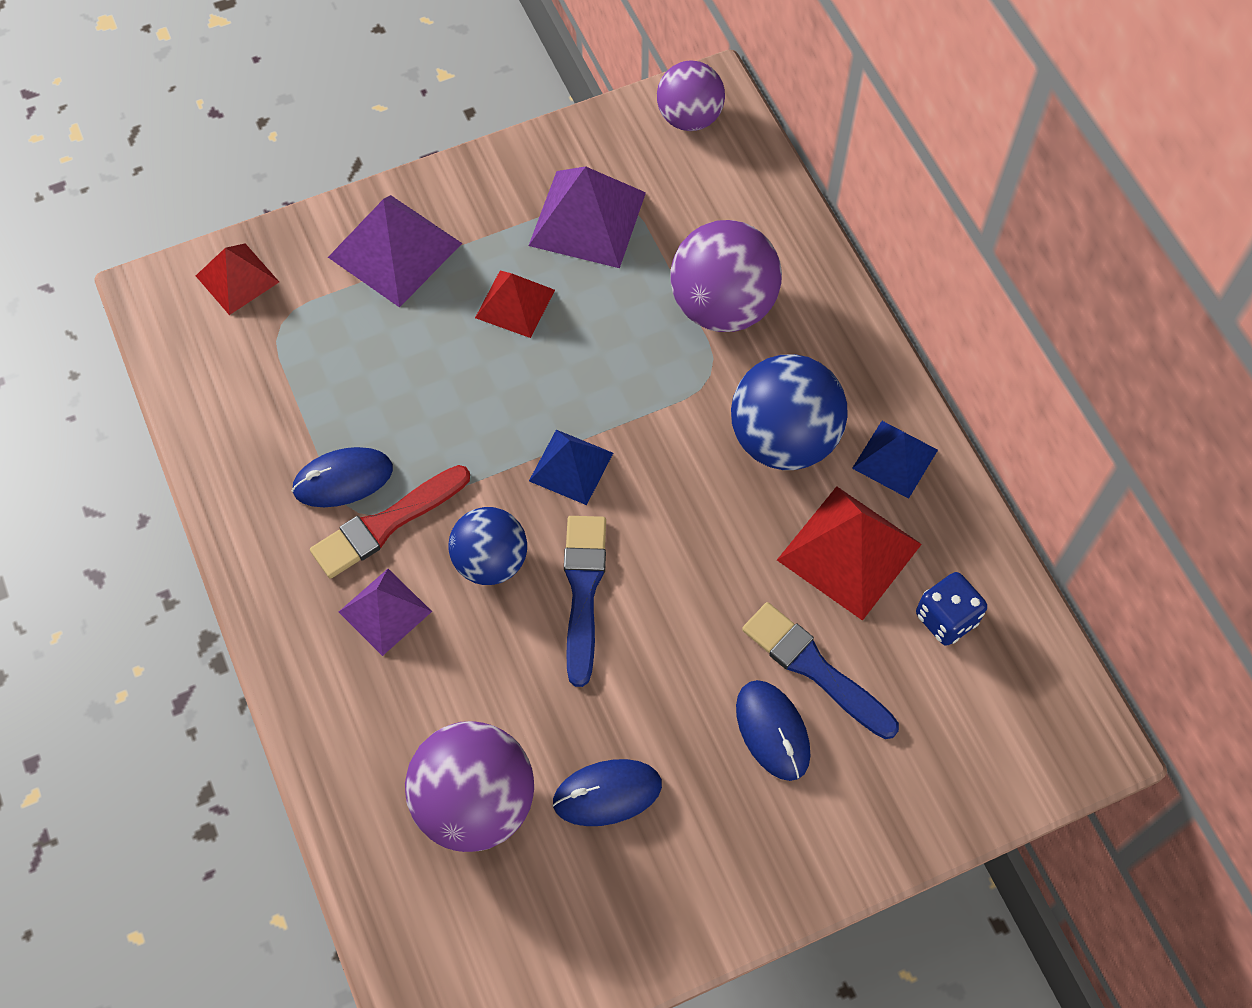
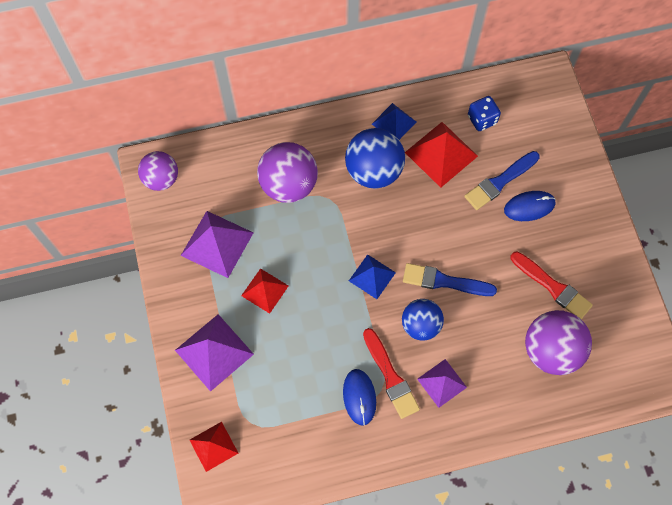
camera: 80 degrees left, 5 degrees up
blue mouse [552,759,662,826] -> red brush [511,251,593,319]

